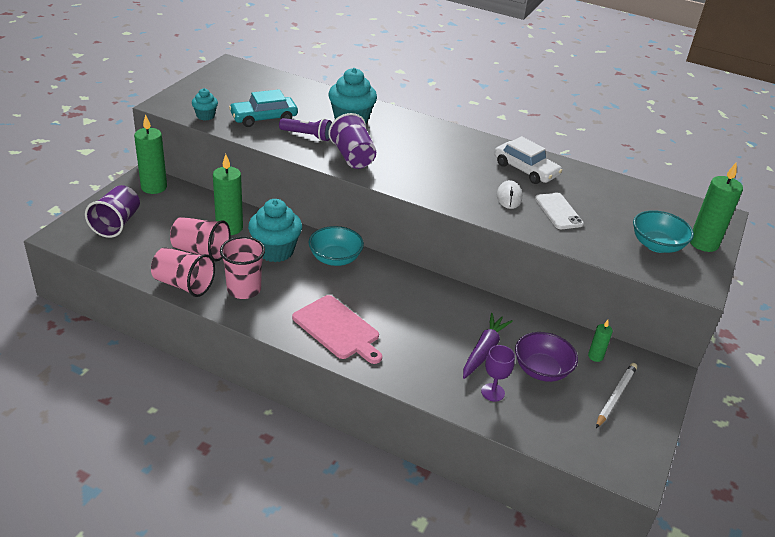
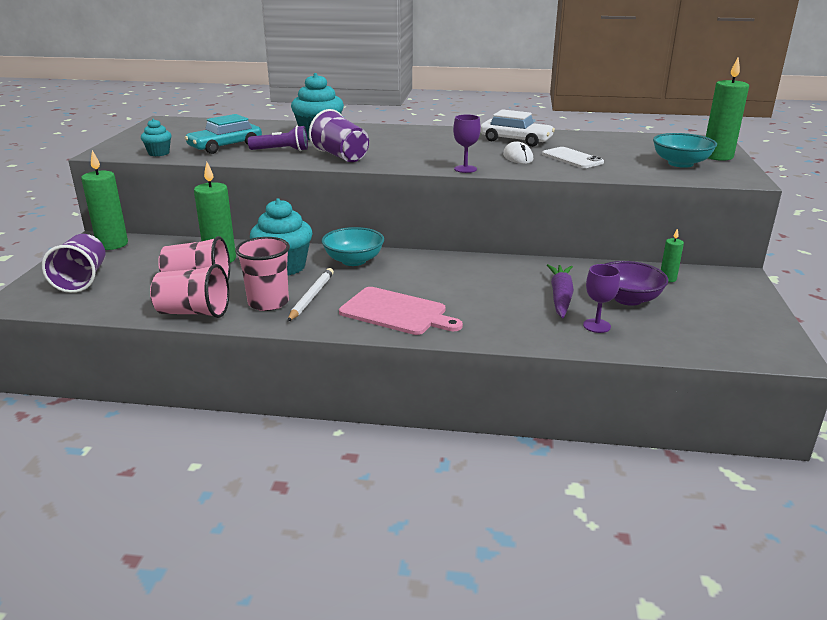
camera: 15 degrees left, 10 degrees down
white pencil [596,363,637,428] -> white pencil moved to [287,268,334,322]
none -> purple goblet [453,115,481,173]

